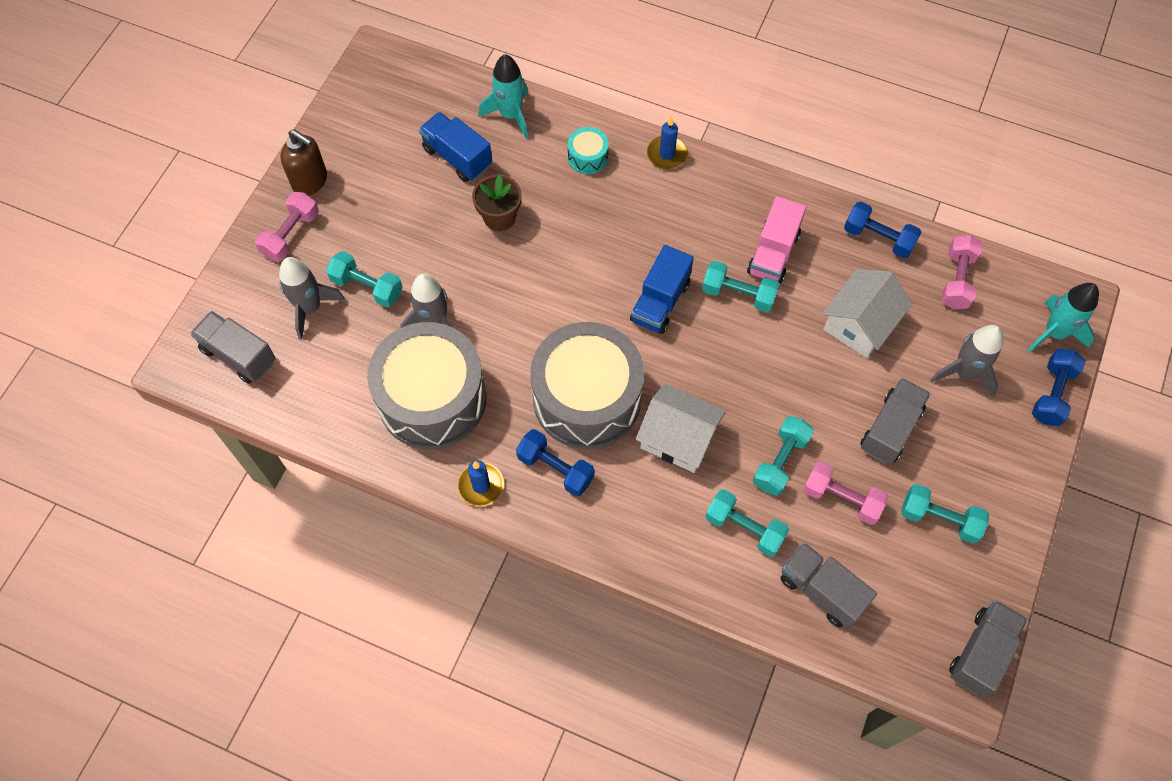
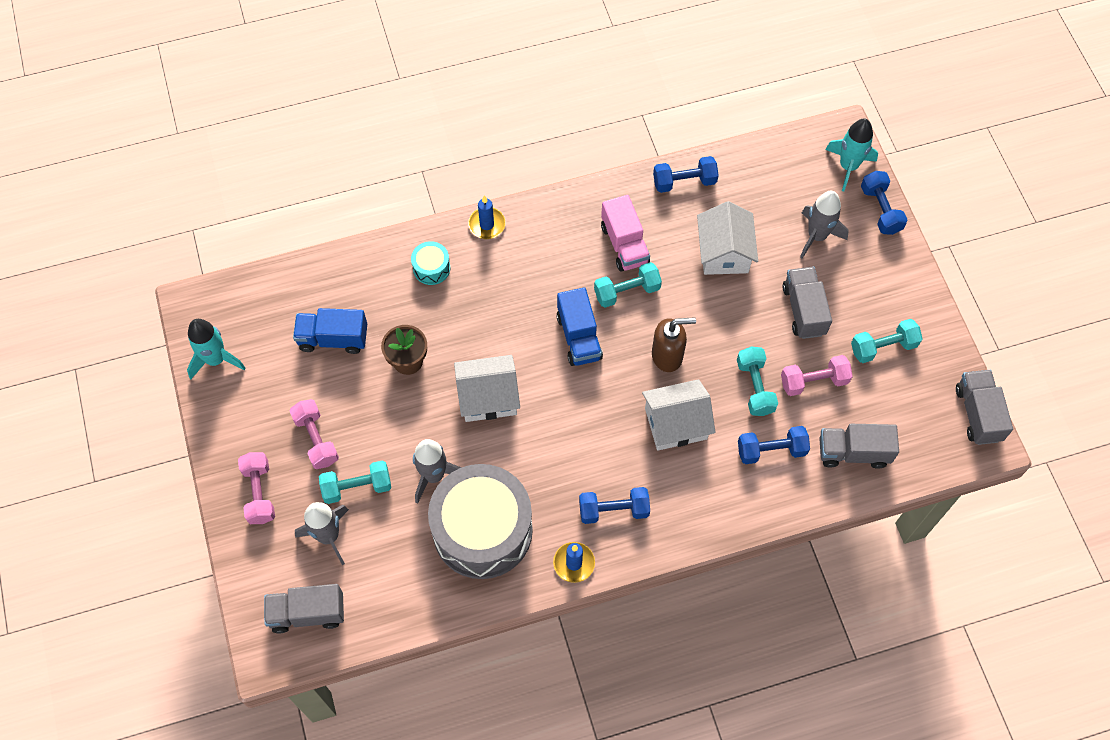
camera: 40 degrees left, 0 degrees up
brown soap dispenser [280,129,327,195] -> brown soap dispenser moved to [652,317,696,372]
turquoise rocket [479,54,528,139] -> turquoise rocket moved to [187,319,245,379]
grey drum [530,322,644,449] -> none
turquoise dumbbell [705,489,789,557] -> blue dumbbell [738,426,810,464]
pink dumbbell [941,235,983,309] -> pink dumbbell moved to [290,399,339,469]
none -> white house [454,355,520,422]

